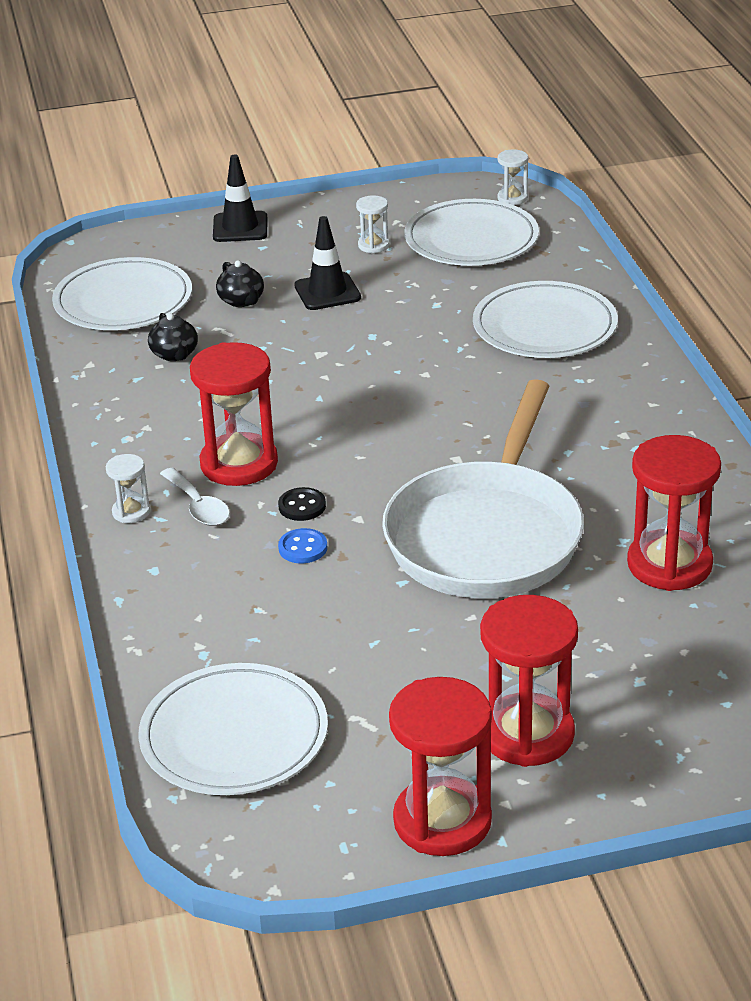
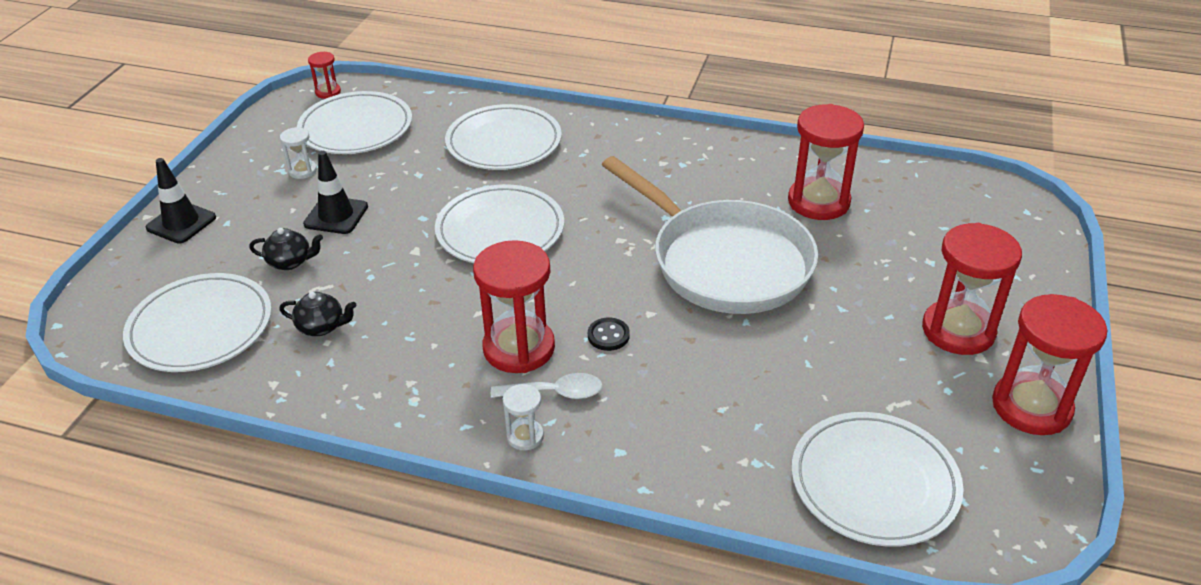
camera: 60 degrees left, 5 degrees up
blue button [278,528,327,563] -> none
white hourglass [497,149,528,205] -> red hourglass [308,52,341,99]
none -> white plate [435,184,564,263]

